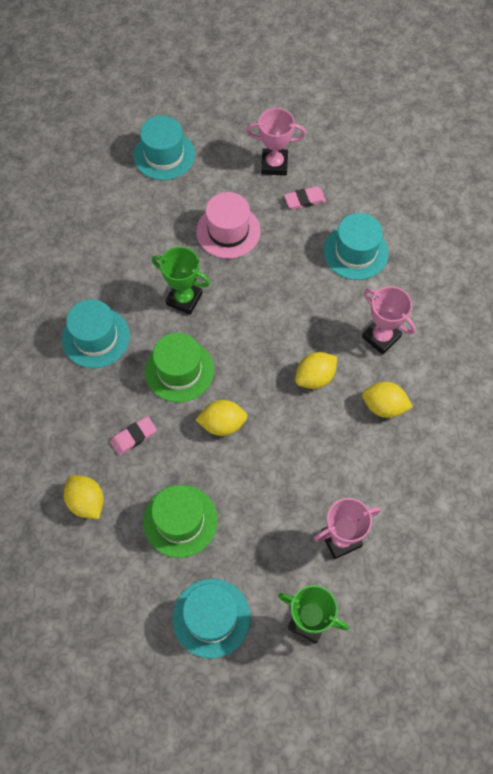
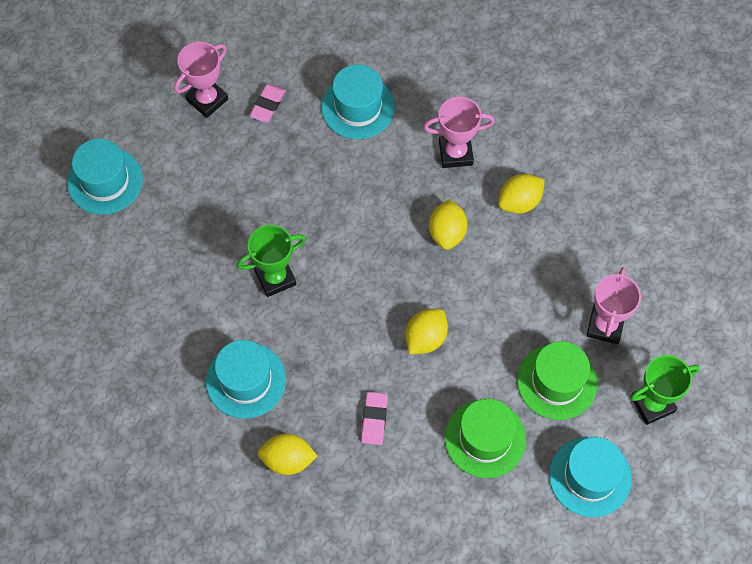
camera: 50 degrees left, 0 degrees up
yellow lemon [64,475,104,519] -> yellow lemon moved to [258,434,318,475]
green hat [145,333,214,402] -> green hat moved to [517,341,597,420]
pink hat [196,192,261,259] -> none

